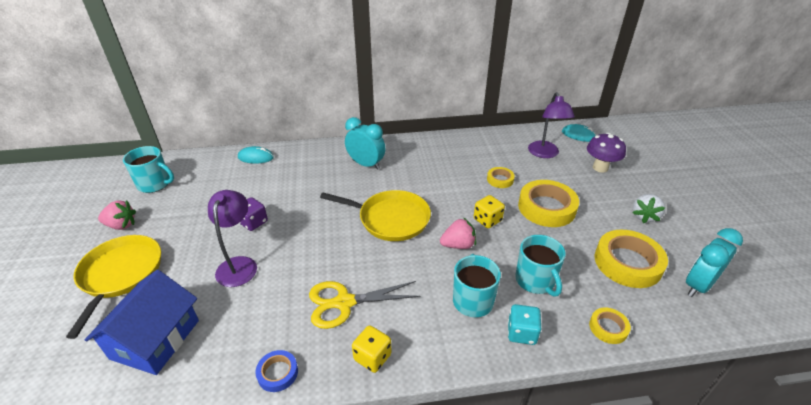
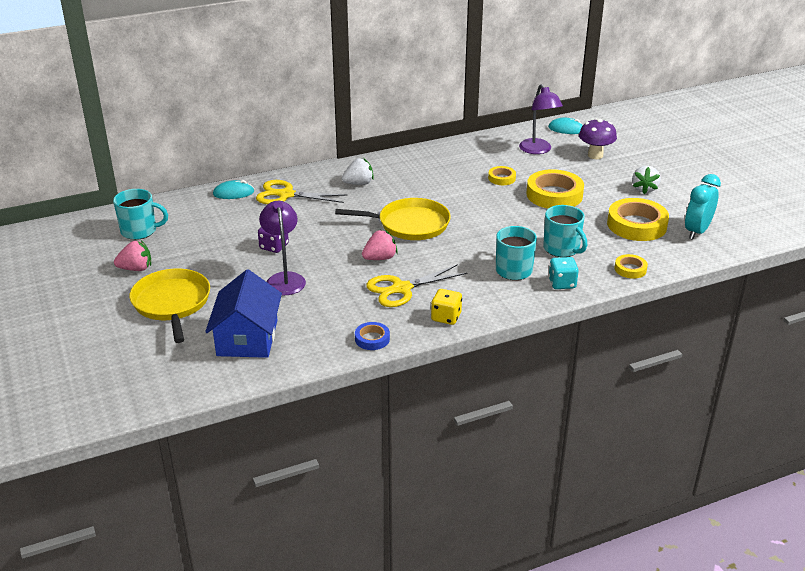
camera: 15 degrees left, 5 degrees down
turquoise clock [345,117,386,170] -> white strawberry [342,158,374,185]
pink strawberry [440,218,476,249] -> pink strawberry moved to [362,230,398,260]
yellow dice [474,195,505,228] -> none
none -> yellow scissors [256,180,347,204]

